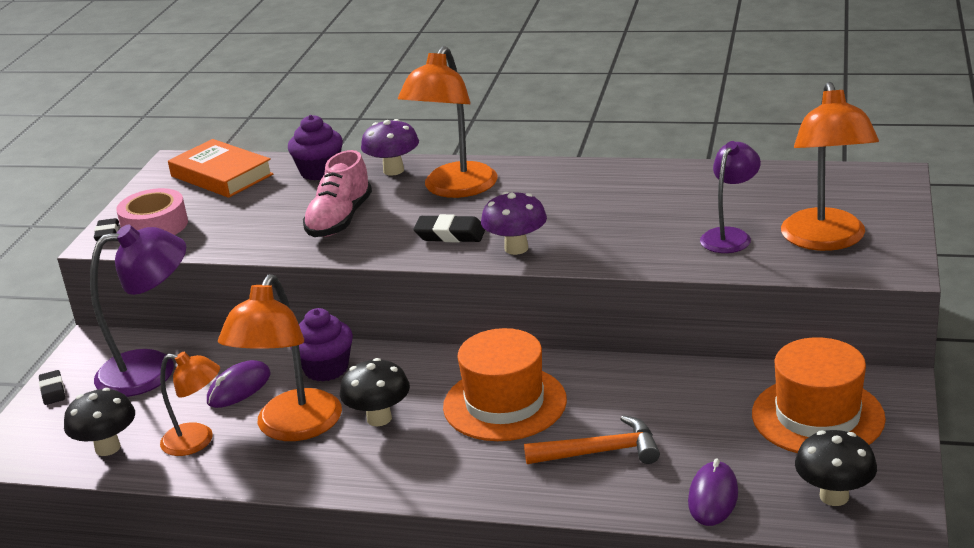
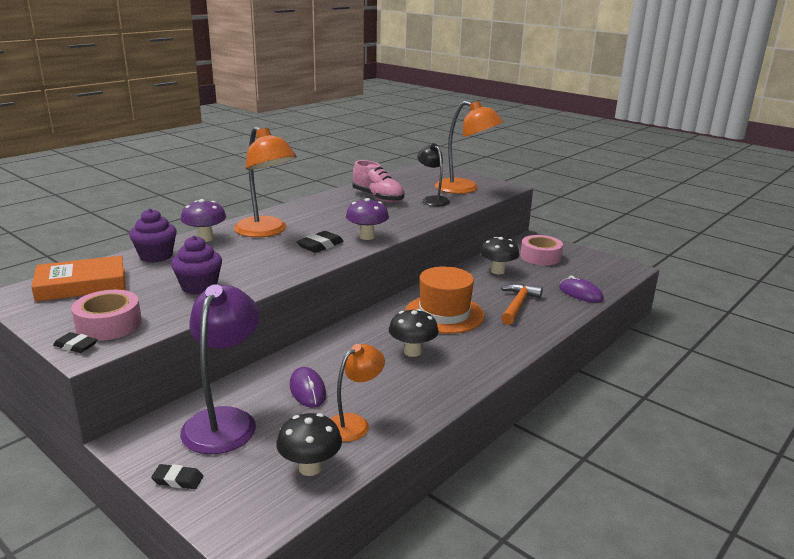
camera: 65 degrees left, 5 degrees down
orange lamp [218,274,342,441] -> none
purple cupcake [290,308,353,381] -> purple cupcake moved to [171,236,222,295]
pink shoe [303,150,372,237] -> pink shoe moved to [352,160,405,202]
purple lamp [700,141,761,253] -> black lamp [417,143,450,206]
orange hat [752,337,886,453] -> pink tape [520,235,563,265]
black mushroom [795,430,877,506] -> black mushroom moved to [480,237,519,274]

